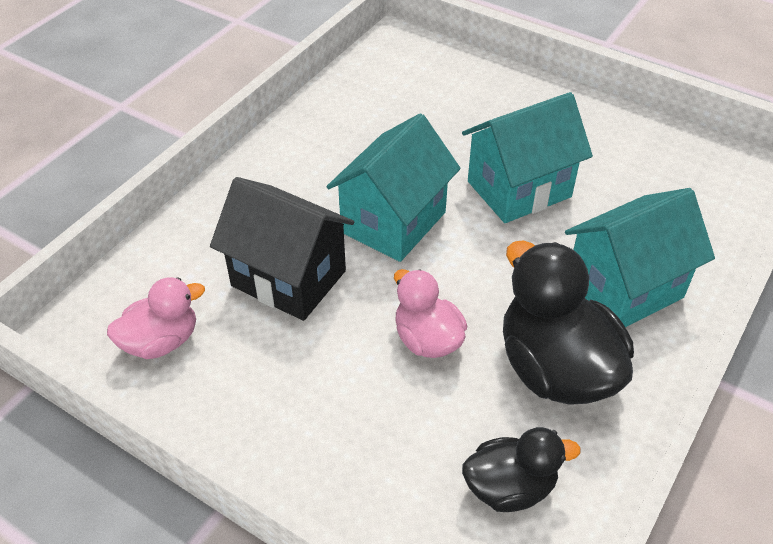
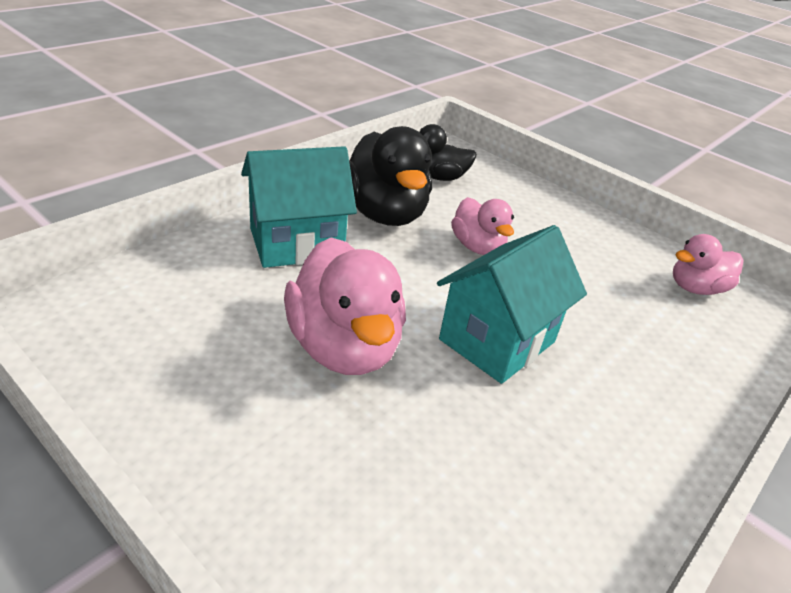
camera: 175 degrees left, 10 degrees down
black house [210,177,354,321] -> none
turquoise house [462,92,593,223] -> pink duck [284,238,406,375]

